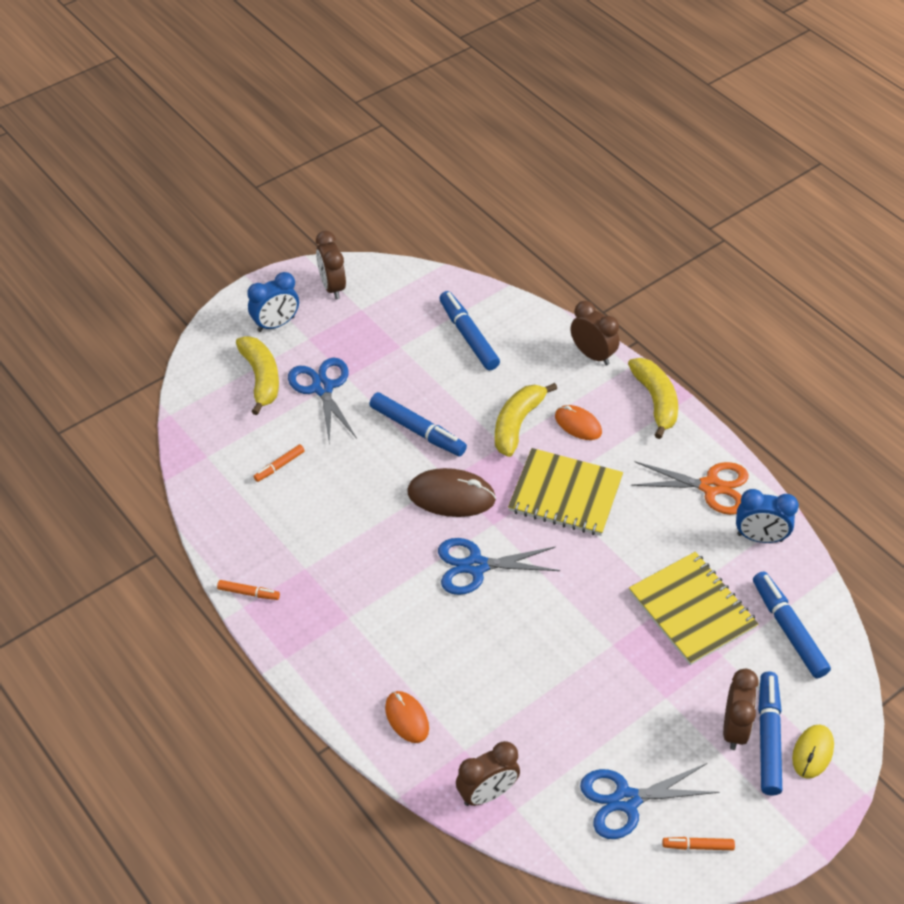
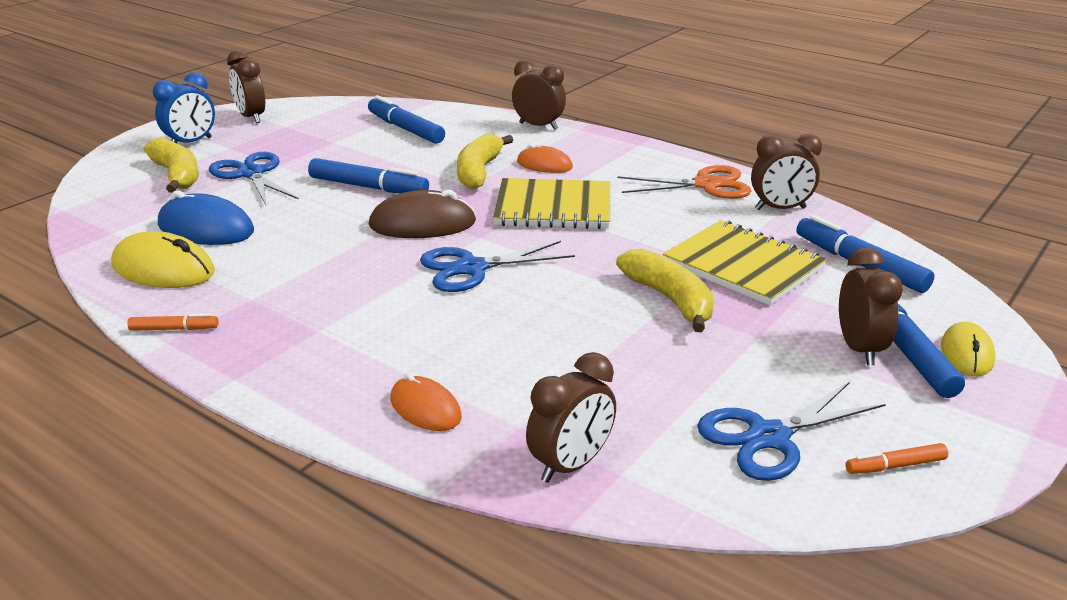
camera: 15 degrees left, 20 degrees down
orange marker [254,444,305,482] -> blue mouse [158,190,254,245]
yellow banana [628,358,678,439] -> yellow banana moved to [616,249,714,332]
blue clock [736,489,799,543] -> brown clock [751,134,822,210]
none -> yellow mouse [111,231,215,288]

